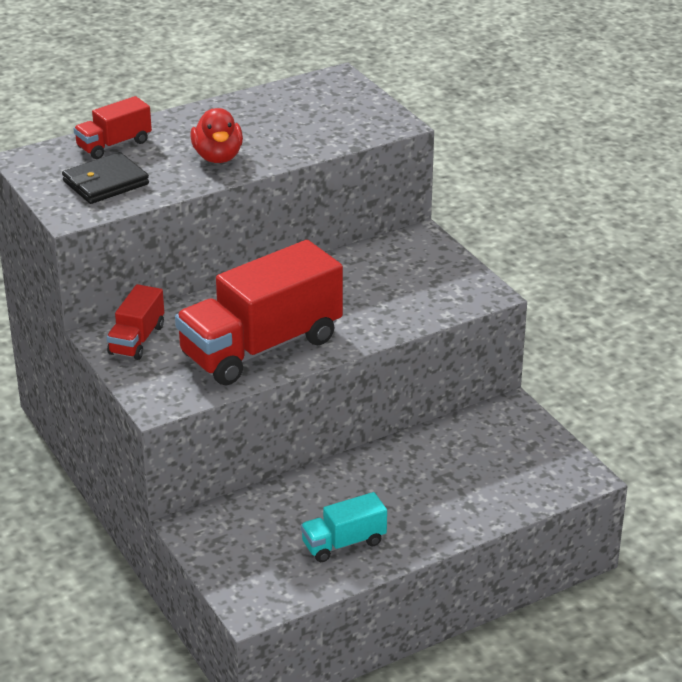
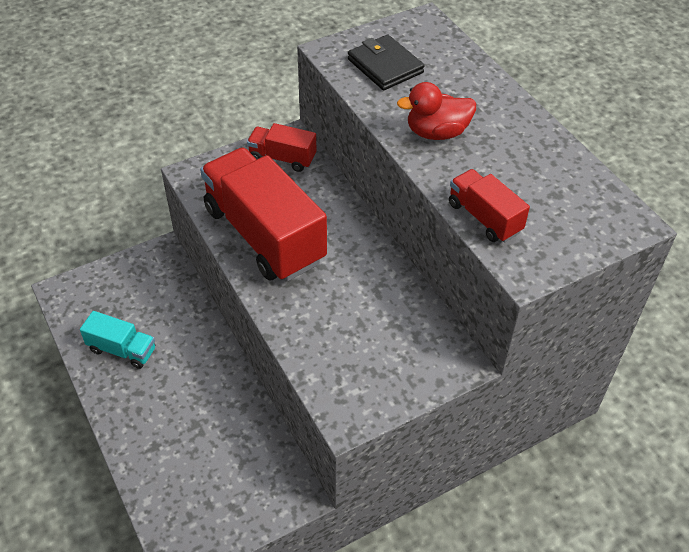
camera: 90 degrees right, 15 degrees up
red truck [74,96,152,159] -> red truck moved to [449,169,530,242]
turquoise truck [301,492,387,562] -> turquoise truck turned 135 degrees clockwise [80,311,155,369]

